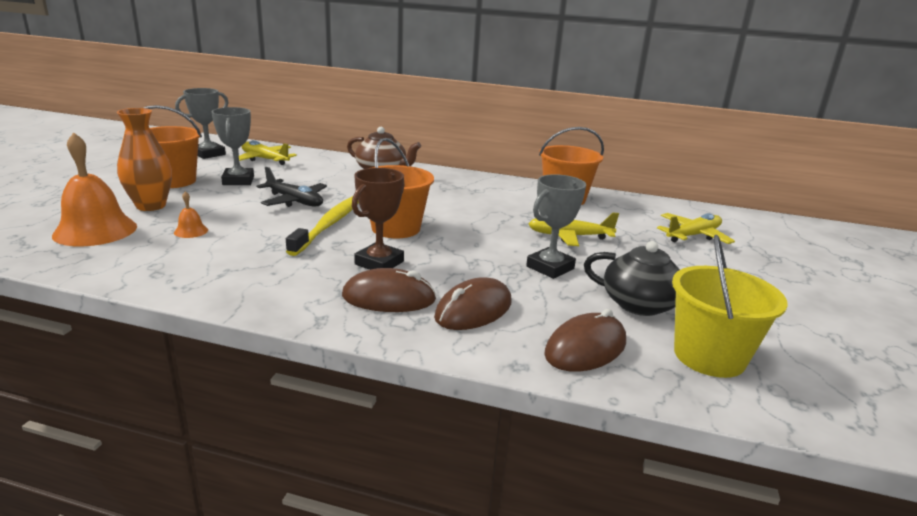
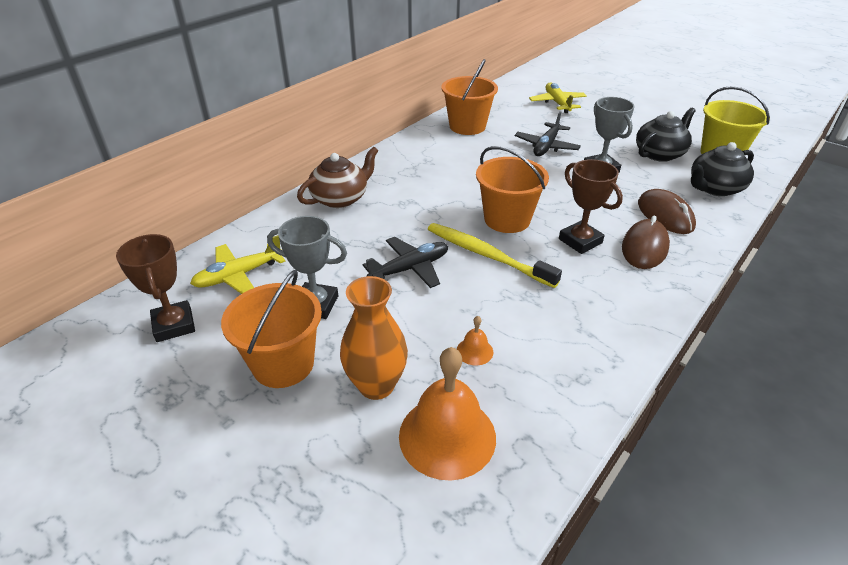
camera: 65 degrees left, 15 degrees up
grey trophy [175,88,229,159] -> brown trophy [116,234,195,342]
yellow plane [529,213,619,246] -> black plane [515,111,581,156]
brown mouse [544,309,626,372] -> black teapot [691,142,754,196]

